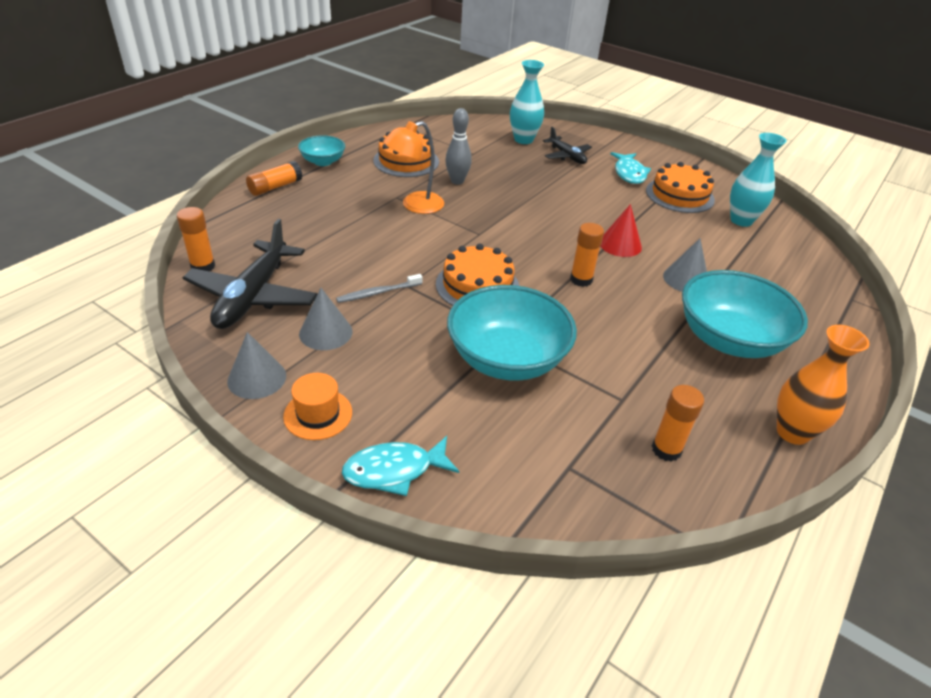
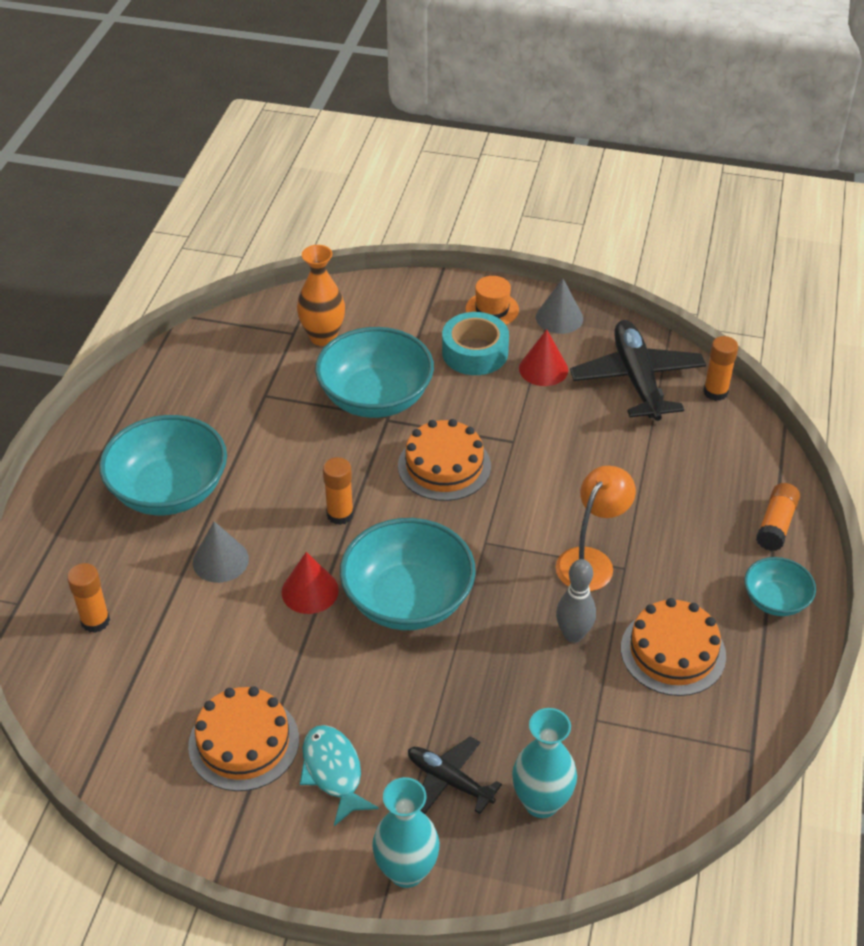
camera: 160 degrees right, 5 degrees up
grey cone [299,288,352,350] -> red cone [519,329,568,386]
grey toothbrush [336,274,423,303] -> none
turquoise fish [342,436,459,496] -> none
orange glue stick [652,385,704,462] -> orange glue stick moved to [67,563,110,633]
turquoise vase [730,133,787,227] -> turquoise vase moved to [372,777,440,888]
orange vase [777,325,870,445] -> orange vase moved to [297,245,345,346]
none -> turquoise bowl [340,518,476,630]
none -> turquoise tape [442,312,509,375]

